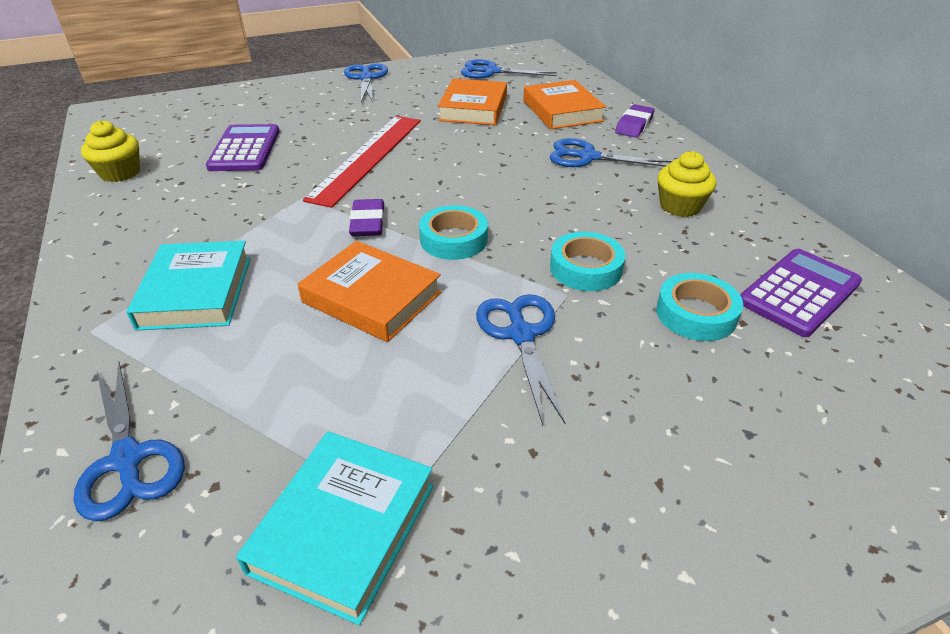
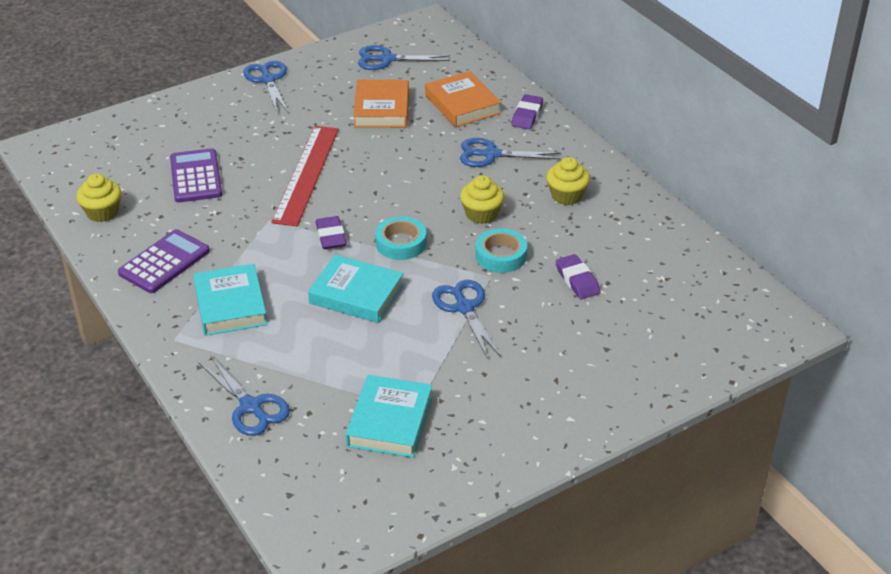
camera: 10 degrees left, 0 degrees up
orange book [298,241,441,342] -> turquoise book [308,254,404,323]
turquoise tape [656,273,743,341] -> purple eraser [556,254,600,299]
purple calculator [740,249,862,337] -> purple calculator moved to [118,229,210,293]
none -> yellow cupcake [460,175,504,224]

